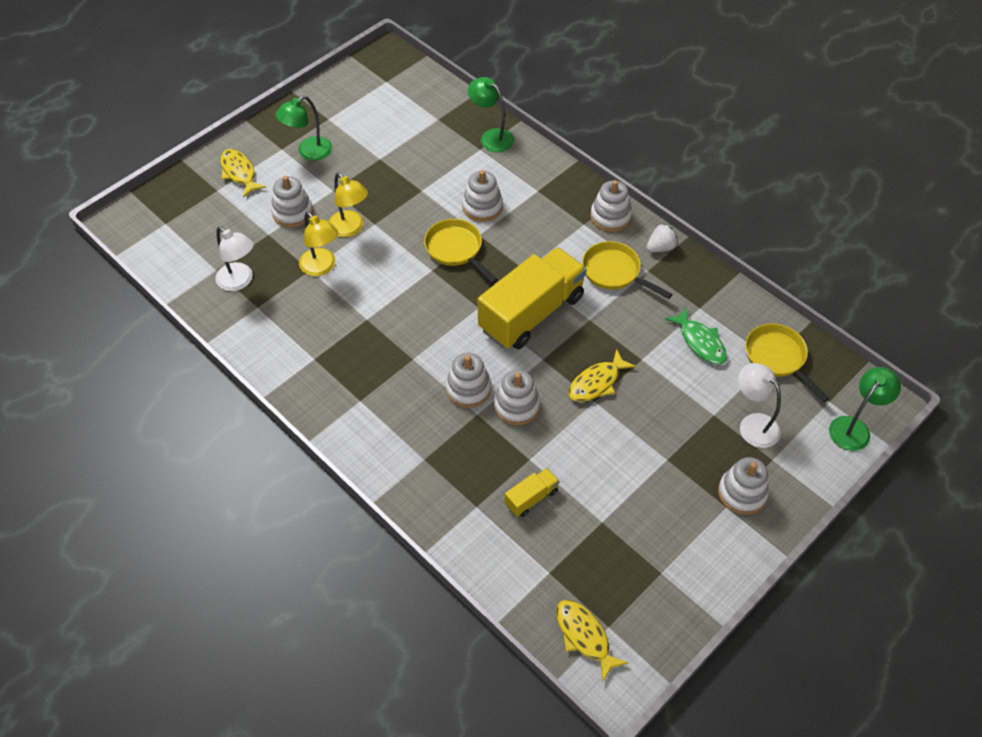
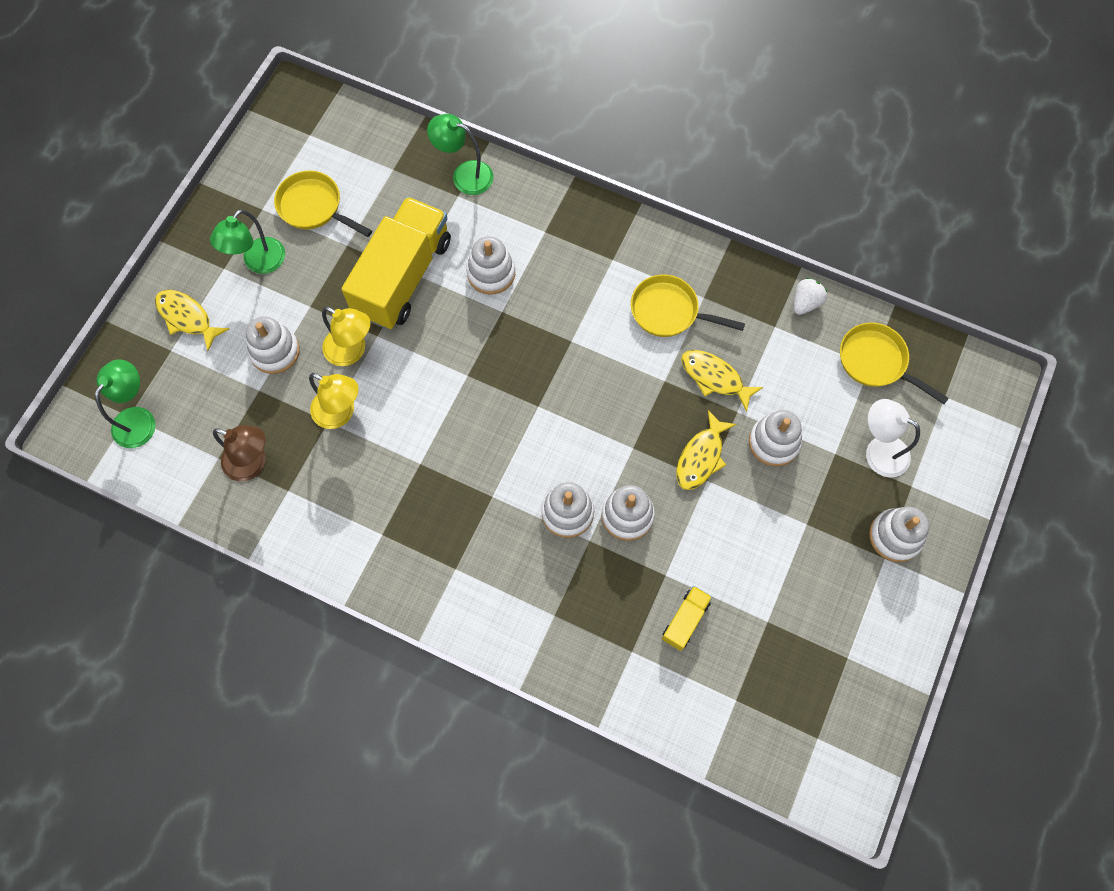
camera: 20 degrees left, 15 degrees up
white lamp [215,227,254,291] -> brown lamp [213,425,266,481]
yellow pan [424,219,498,283] -> yellow pan moved to [274,170,372,237]
yellow truck [478,247,587,349] -> yellow truck moved to [341,197,451,329]
yellow fish [556,600,628,682] -> yellow fish moved to [681,350,763,412]
white stacking toy [590,180,632,232] -> white stacking toy moved to [749,410,802,467]
white strawberry [647,224,678,252] -> white strawberry moved to [794,278,827,315]
green fish [665,307,727,365] -> none
green lamp [829,367,901,451] -> green lamp moved to [95,359,156,448]

